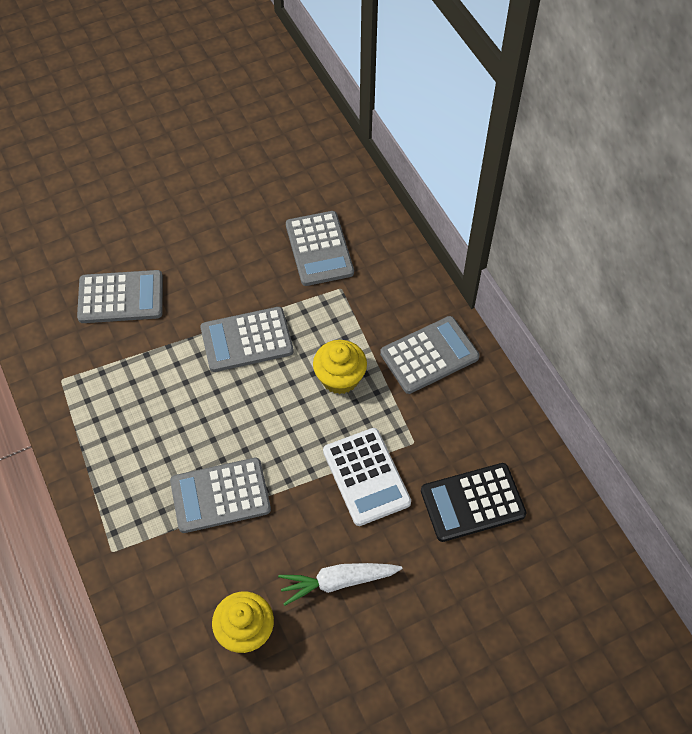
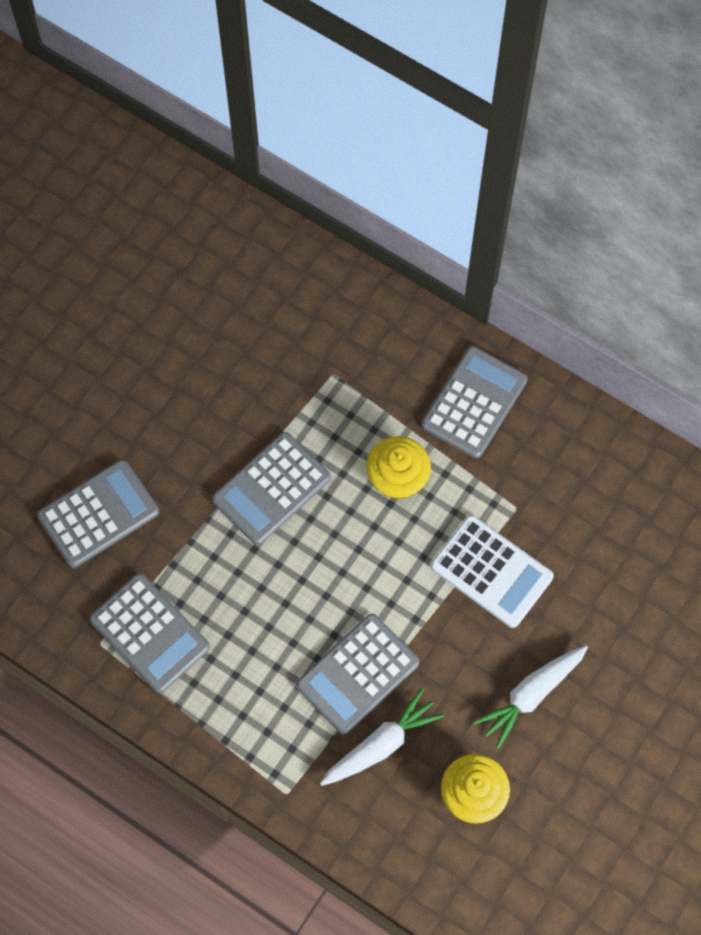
camera: 30 degrees left, 10 degrees up
grey calculator [286,211,354,286] -> grey calculator moved to [89,573,210,693]
black calculator [421,463,526,542] -> none
none -> white carrot [320,688,444,786]

